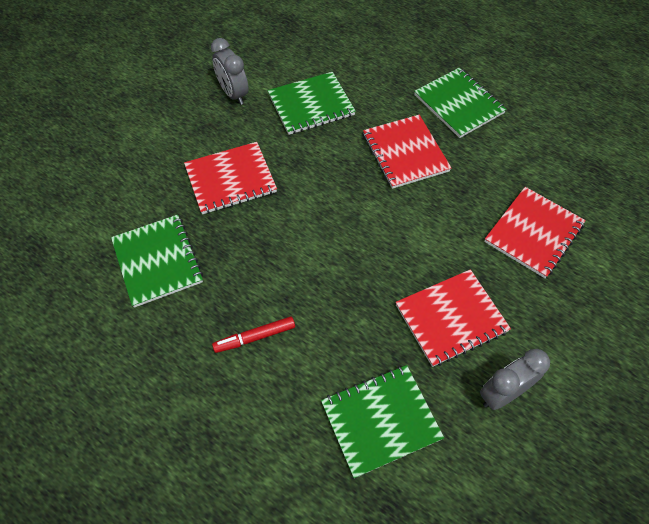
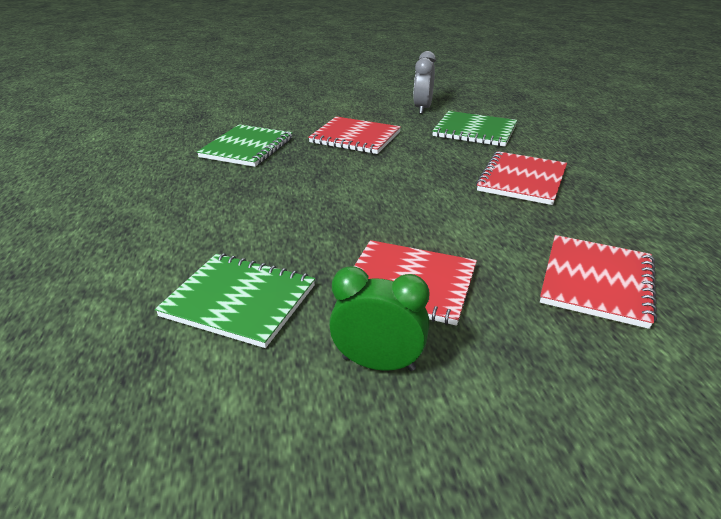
camera: 45 degrees right, 25 degrees down
red marker [212,316,295,353] -> none
green notebook [414,68,507,138] -> none
grey clock [480,349,550,410] -> green clock [329,266,430,371]
red notebook [484,187,586,278] -> red notebook turned 60 degrees counterclockwise [540,235,657,329]

